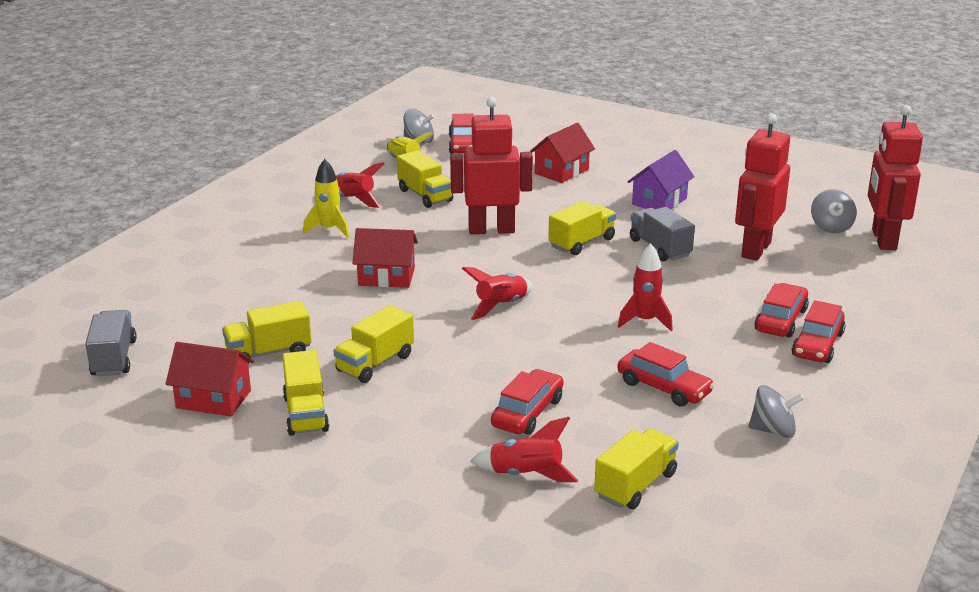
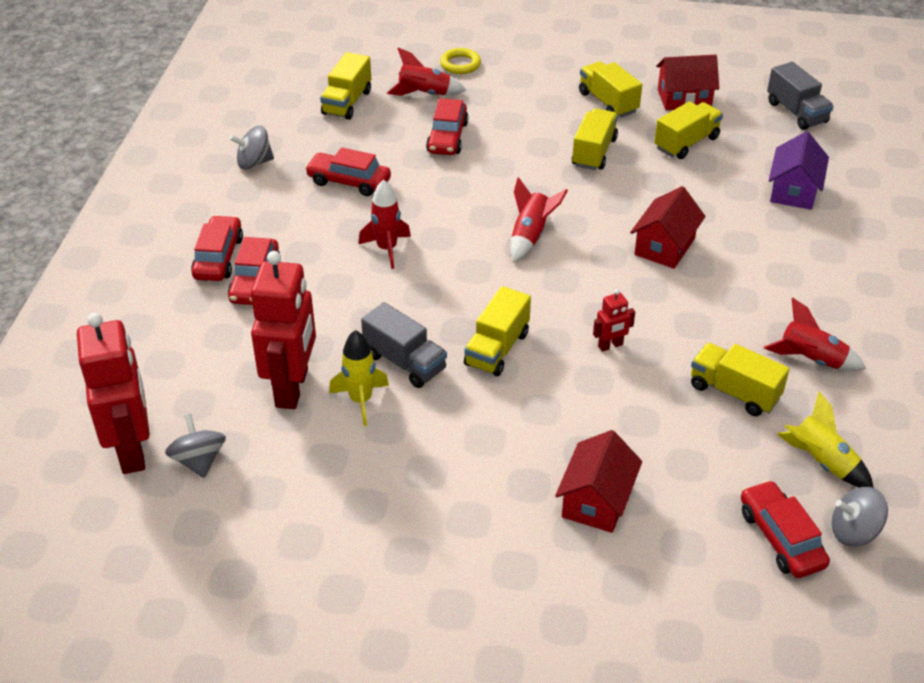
camera: 160 degrees right, 15 degrees up
yellow rocket [303,159,349,238] -> yellow rocket moved to [329,330,389,426]
red house [353,228,418,288] -> red house turned 45 degrees counterclockwise [630,186,706,269]
red robot [450,97,533,234] -> red robot [593,289,635,352], size x0.44
purple house [628,150,694,209] -> purple house moved to [769,131,829,210]
none -> yellow ring [440,48,481,74]

